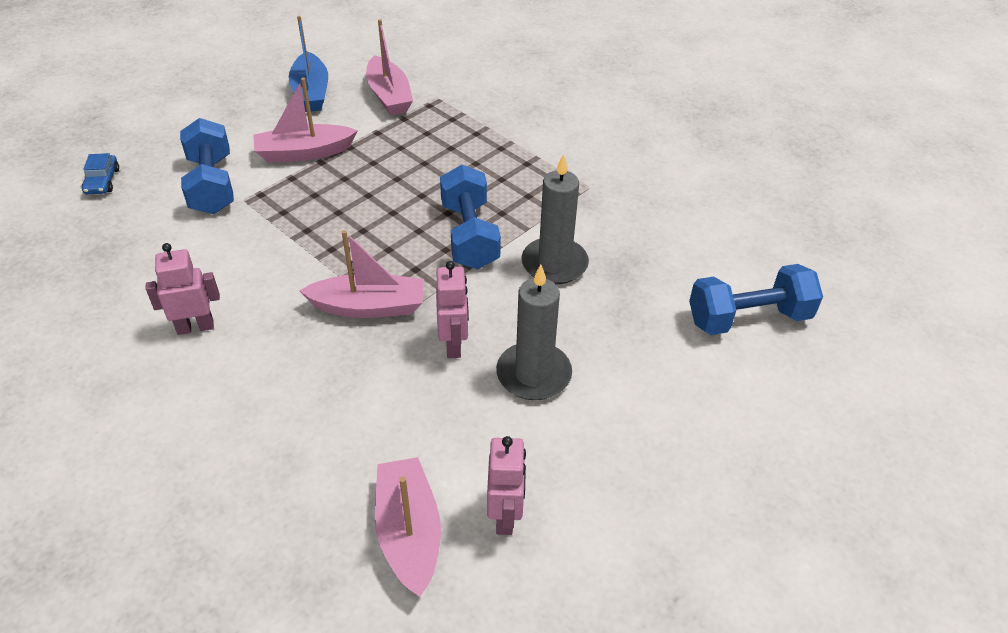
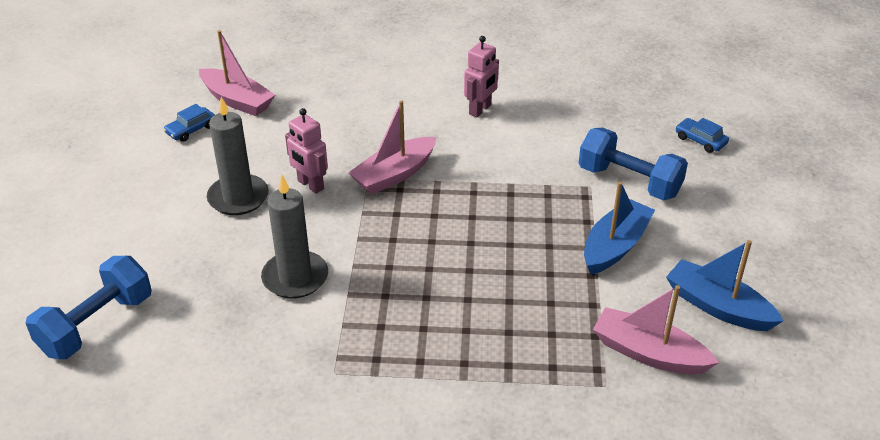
camera: 140 degrees right, 5 degrees down
pink boat [253,78,358,163] -> blue boat [584,181,655,275]
blue dumbbell [440,165,501,269] -> none
pink robot [487,436,526,535] -> blue car [163,104,215,142]

